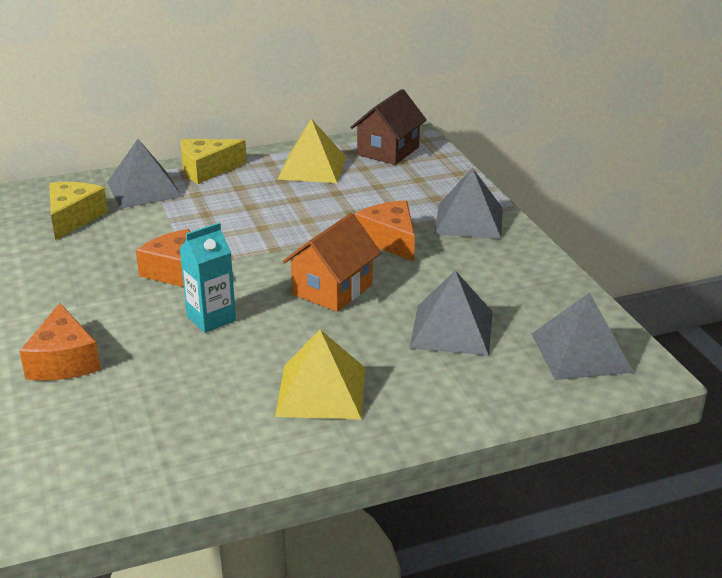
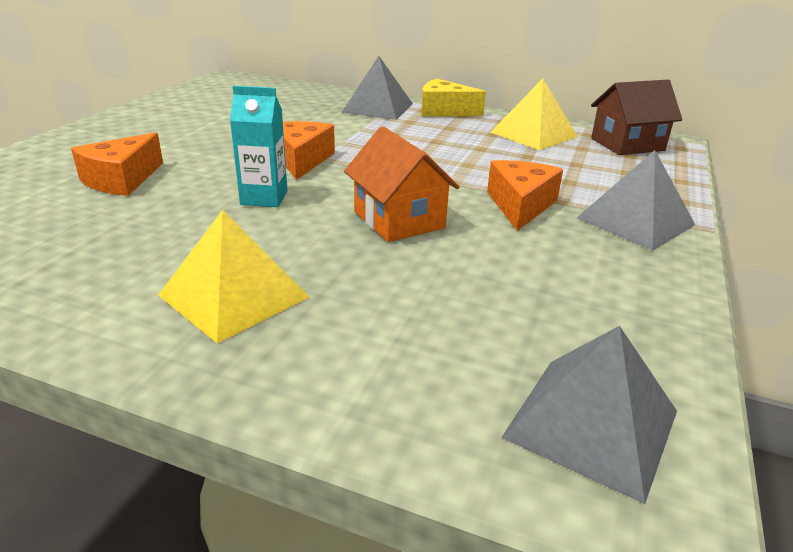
camera: 40 degrees right, 0 degrees up
yellow cheese [49,182,108,240] -> none
orange house [282,213,381,312] -> orange house turned 75 degrees clockwise [344,126,459,242]
grey pyramid [410,270,493,355] -> none

